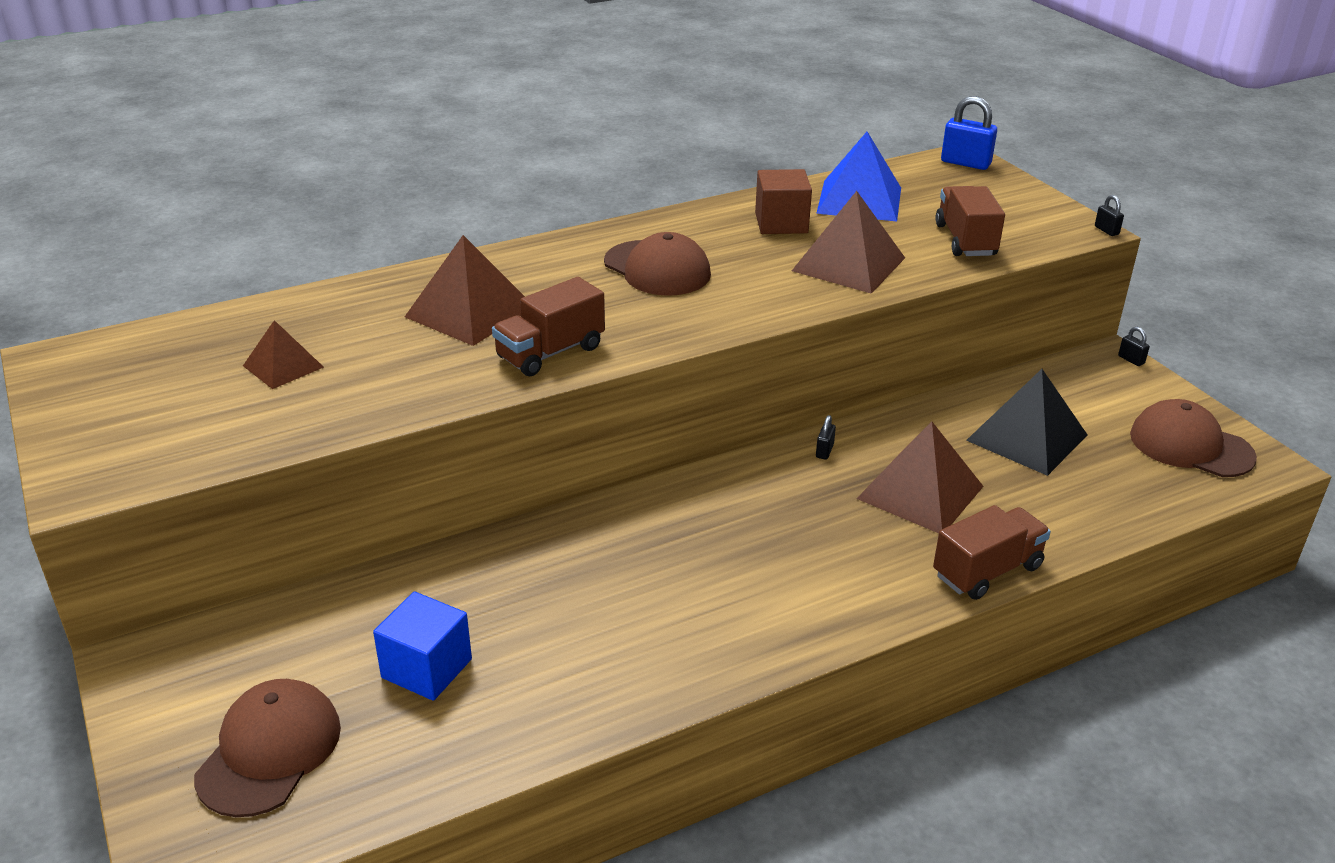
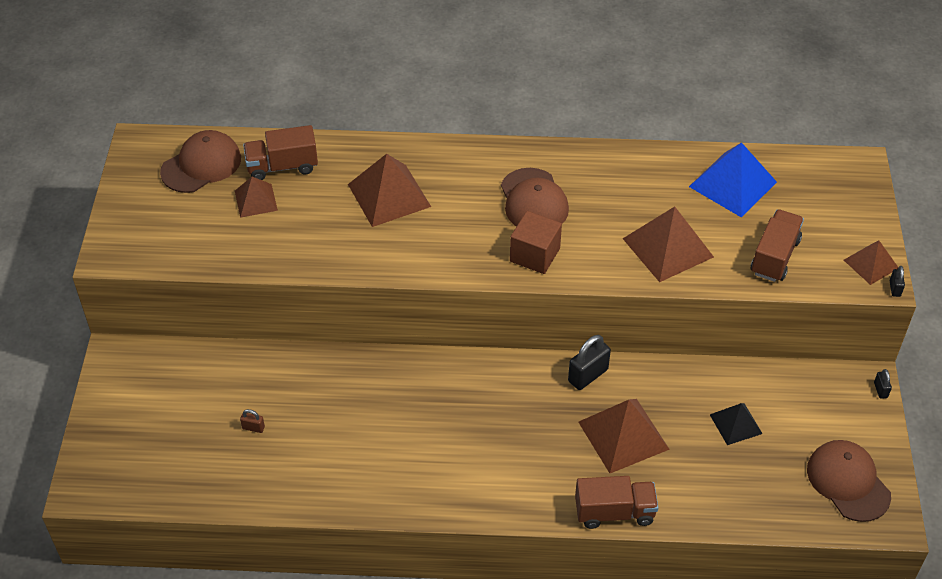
camera: 30 degrees right, 15 degrees up
brown cap [194,679,341,817] -> brown cap moved to [160,130,241,193]
blue cube [373,591,472,701] -> brown padlock [240,409,265,433]
brown truck [492,277,605,376] -> brown truck moved to [243,125,318,180]
brown cube [755,169,812,234] -> brown cube moved to [510,211,562,274]
black padlock [816,415,836,460] -> black padlock [568,335,611,390], size x2.00
blue padlock [941,96,997,170] -> none
black pyramid [966,369,1087,476] -> black pyramid [710,403,763,445], size x0.59
none -> brown pyramid [844,241,898,285]

